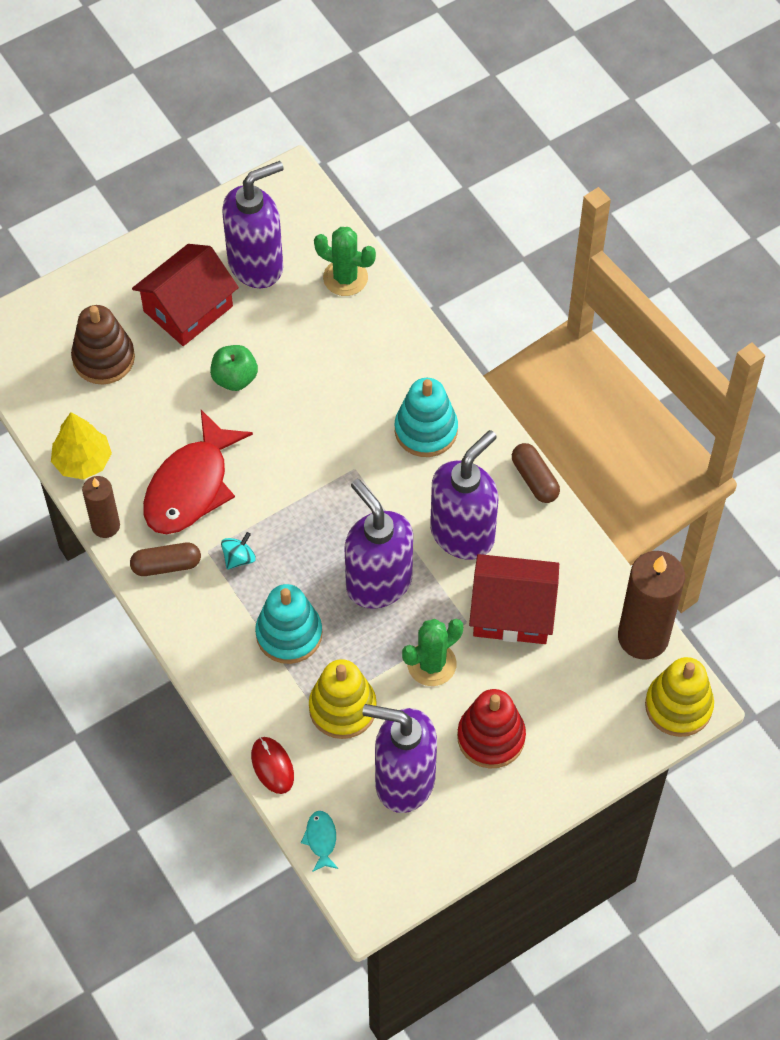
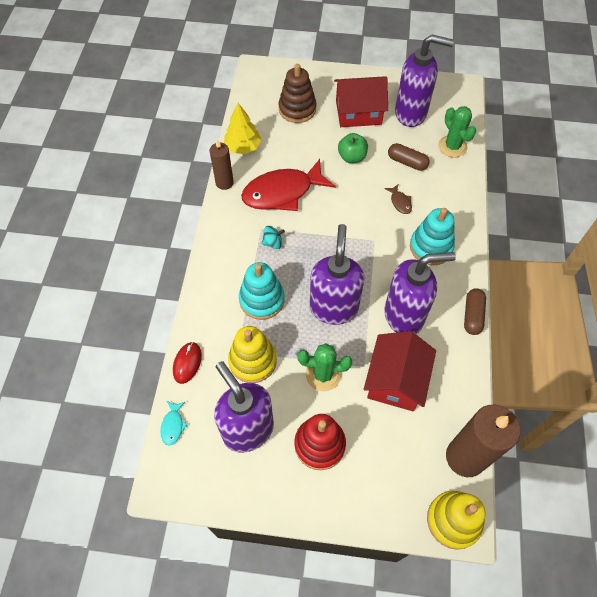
camera: 40 degrees right, 0 degrees up
brown capsule [130,543,201,576] -> brown capsule moved to [388,143,430,171]
turquoise fish [301,811,339,872] -> turquoise fish turned 150 degrees clockwise [160,401,188,445]
red house [469,554,559,644] -> red house turned 60 degrees clockwise [364,331,436,411]
none -> brown fish [384,184,412,214]

